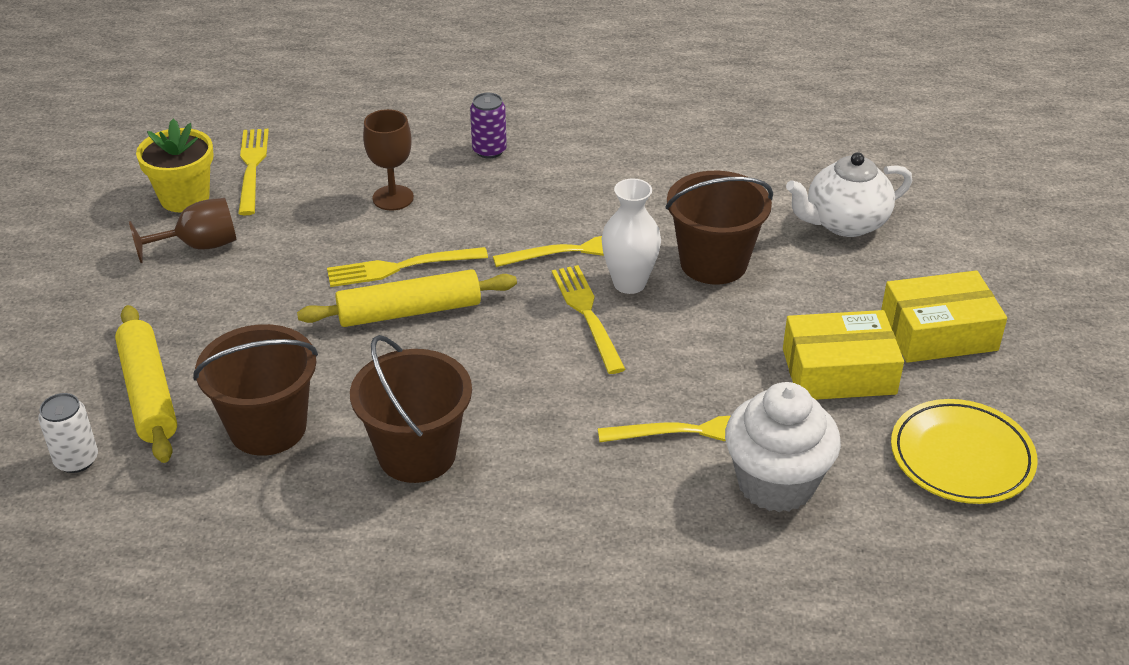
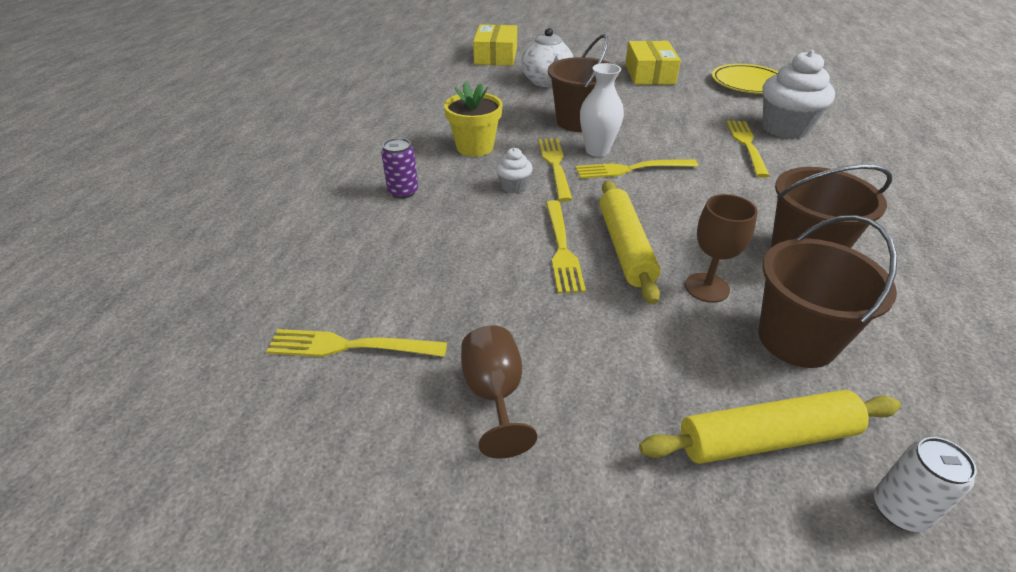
camera: 80 degrees left, 0 degrees up
yellow flower pot [136,119,214,212] -> yellow flower pot moved to [444,82,503,156]
brown goblet [363,109,414,210] -> brown goblet moved to [685,194,758,303]
yellow box [783,310,904,400] -> yellow box moved to [473,24,517,66]
none -> white cupcake [496,148,533,193]

